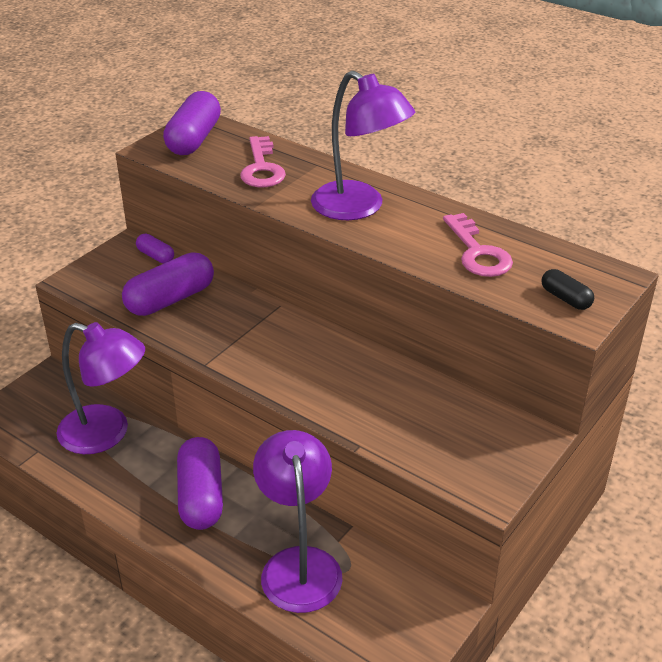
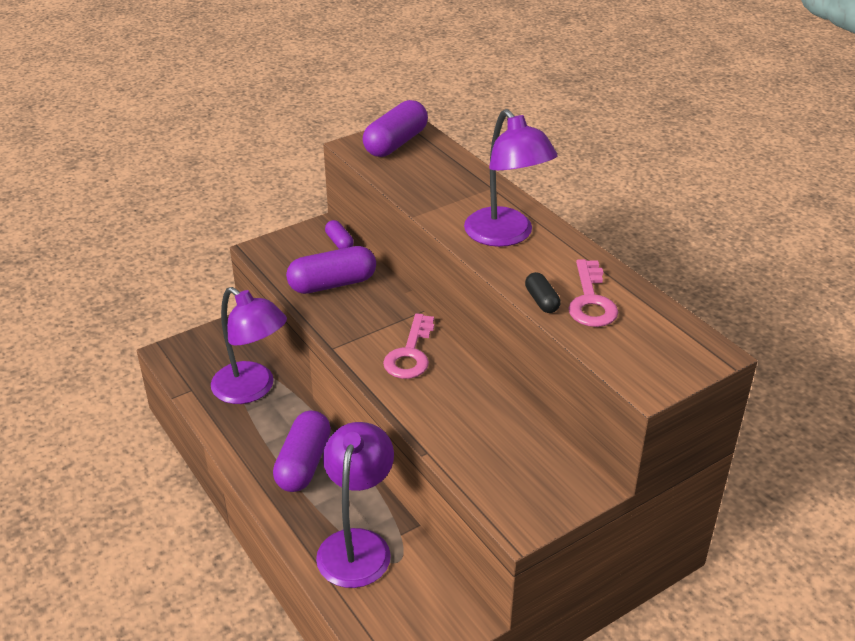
camera: 20 degrees right, 0 degrees up
pink key [240,136,286,187] -> pink key moved to [383,313,434,379]
black capsule [542,269,594,310] -> black capsule moved to [525,272,561,313]

